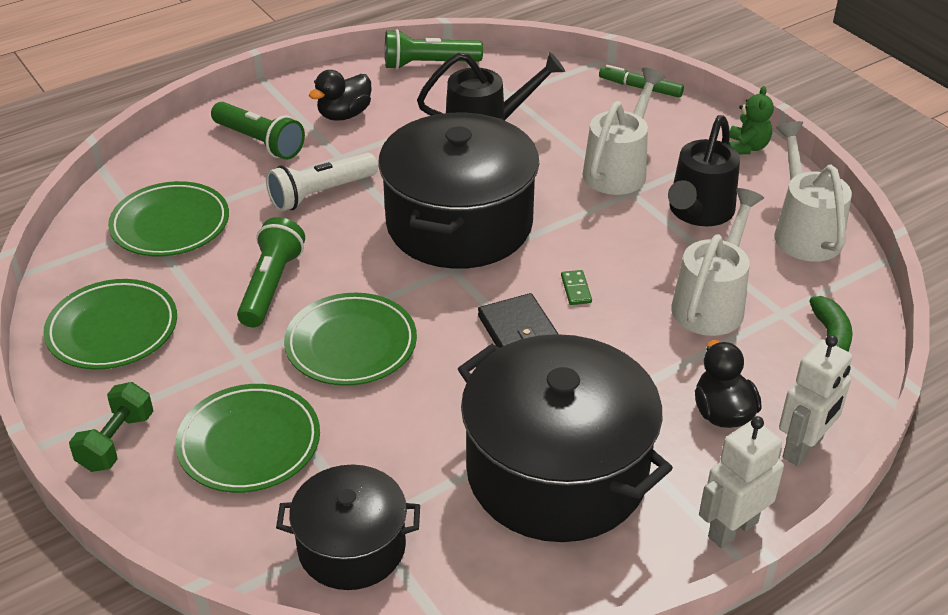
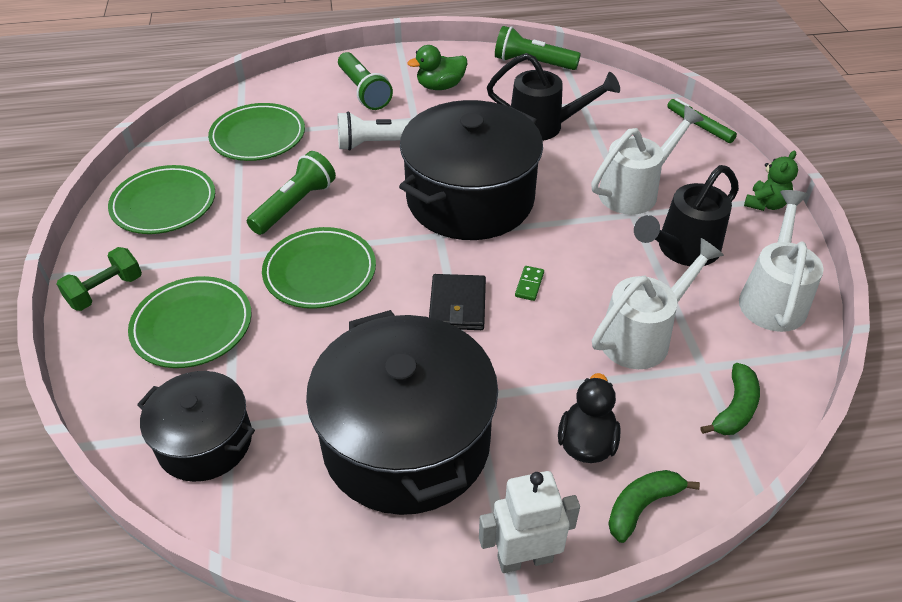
camera: 25 degrees right, 5 degrees up
black duck [309,70,372,121] -> green duck [408,45,468,90]
white robot [779,335,853,466] -> green banana [608,470,700,543]

